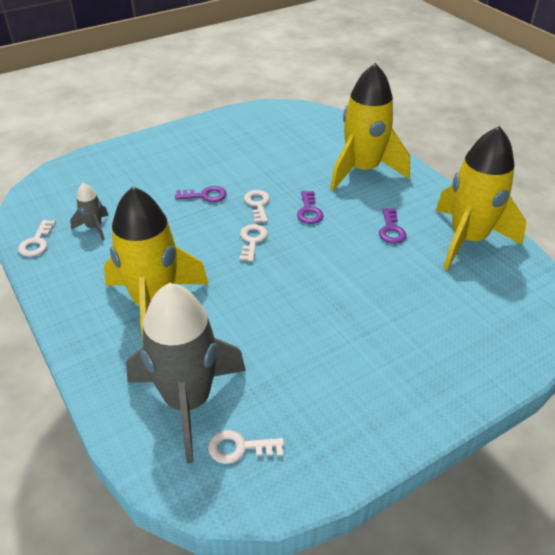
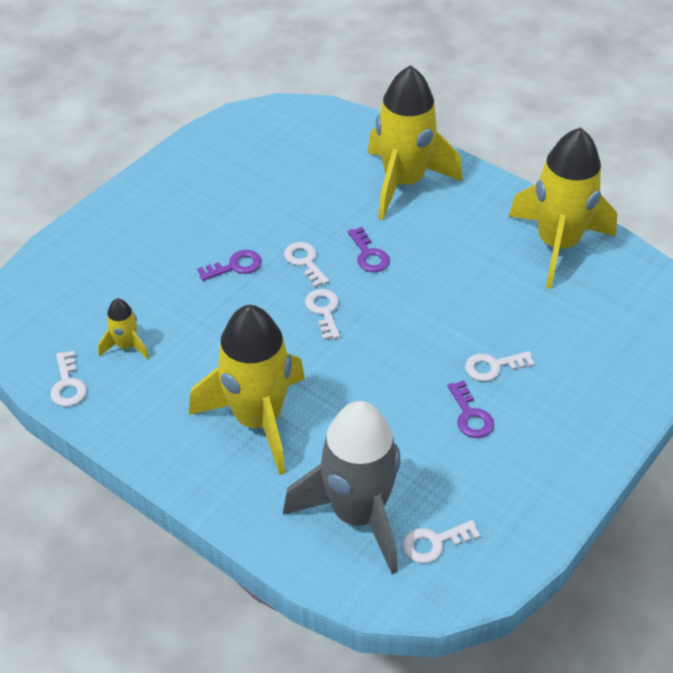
camera: 20 degrees left, 5 degrees up
grey rocket [70,183,109,240] -> yellow rocket [98,298,149,359]
purple key [379,208,407,244] -> purple key moved to [447,380,494,438]
none -> white key [465,351,535,381]

